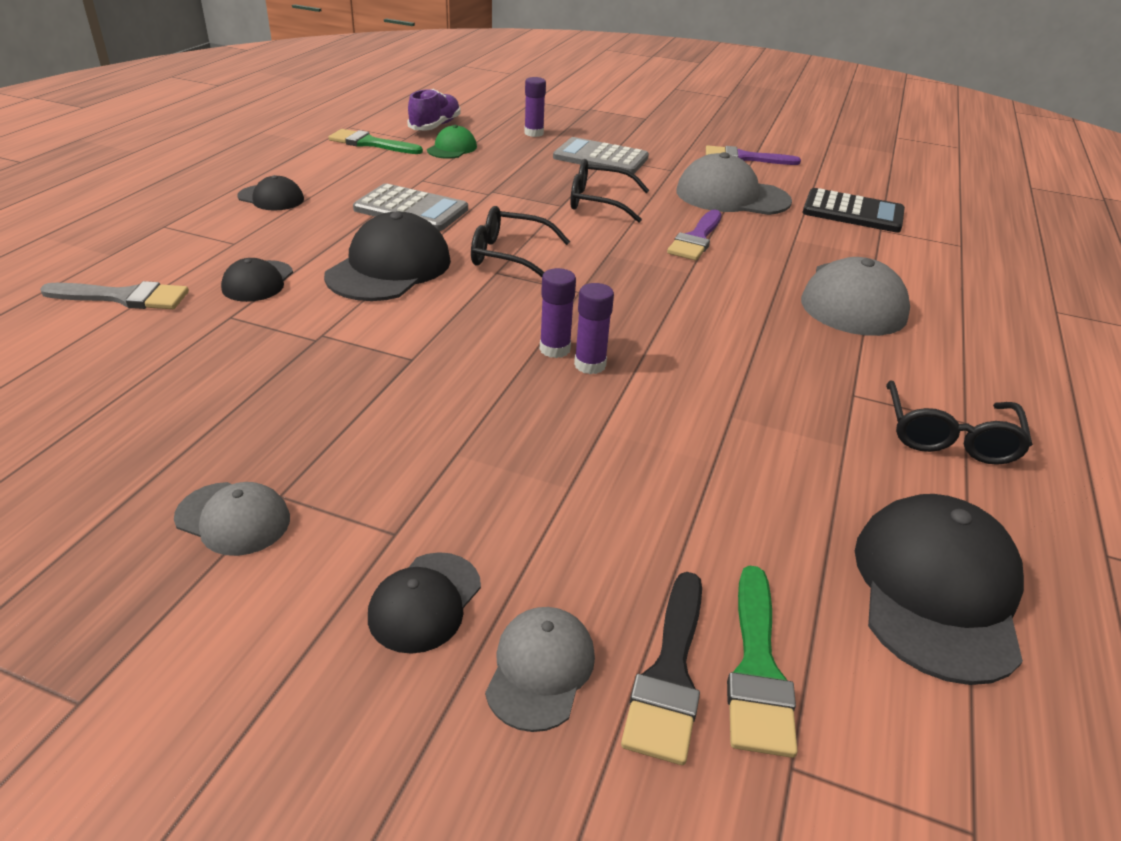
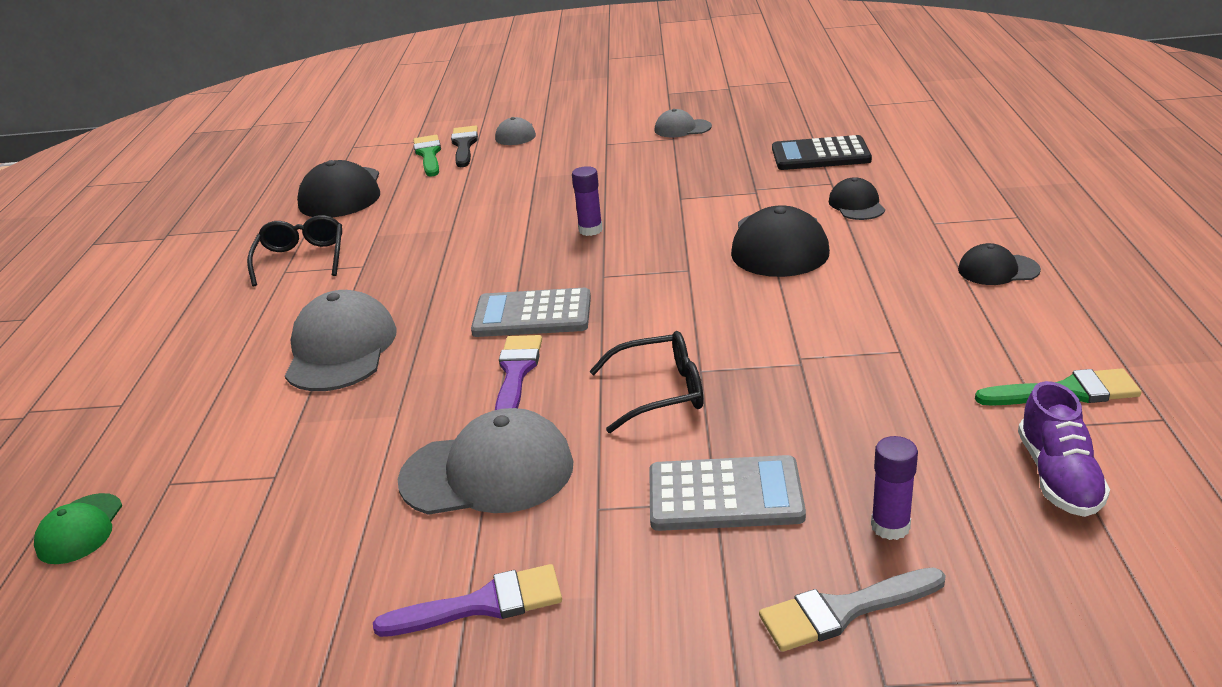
camera: 165 degrees right, 5 degrees down
grey brush [40,281,189,309] -> grey brush moved to [759,567,946,652]
grey calculator [353,183,468,231] -> grey calculator moved to [471,288,591,337]
black cap [368,552,481,654] -> none
green cap [427,125,477,159] -> green cap moved to [34,493,122,564]
black glasses [471,206,570,277] -> none
purple glue stick [574,283,614,374] -> none
black calculator [803,188,905,232] -> black calculator moved to [772,135,872,170]

